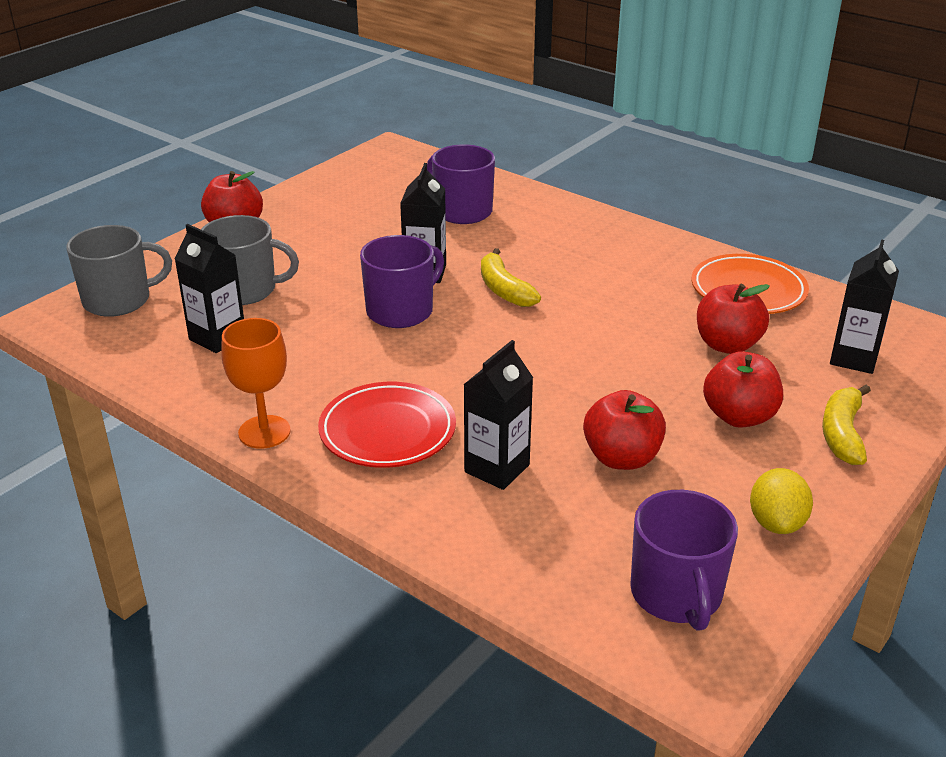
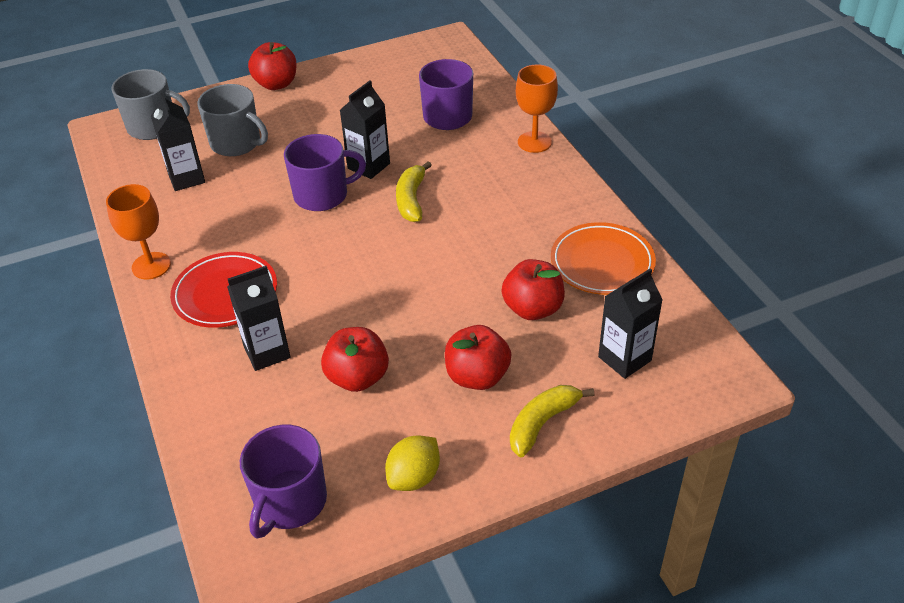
camera: 30 degrees right, 10 degrees up
none -> orange goblet [516,65,558,153]

